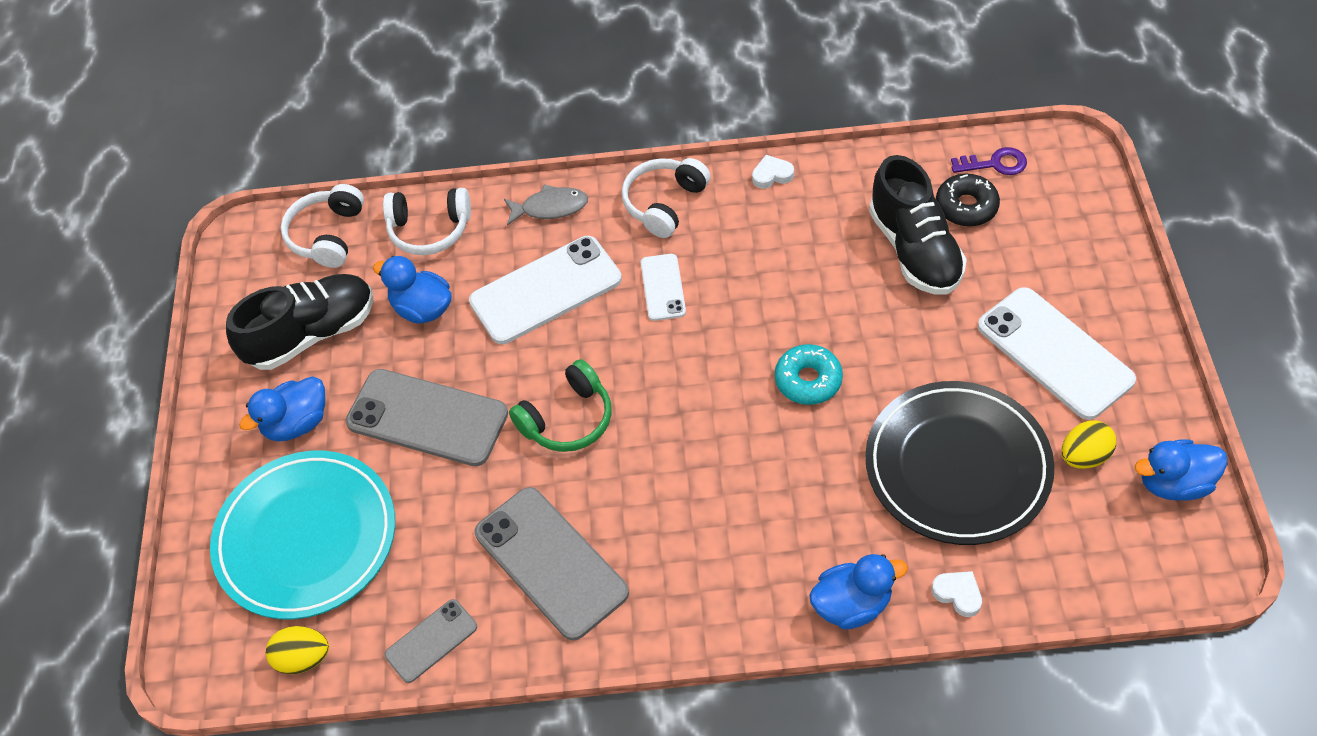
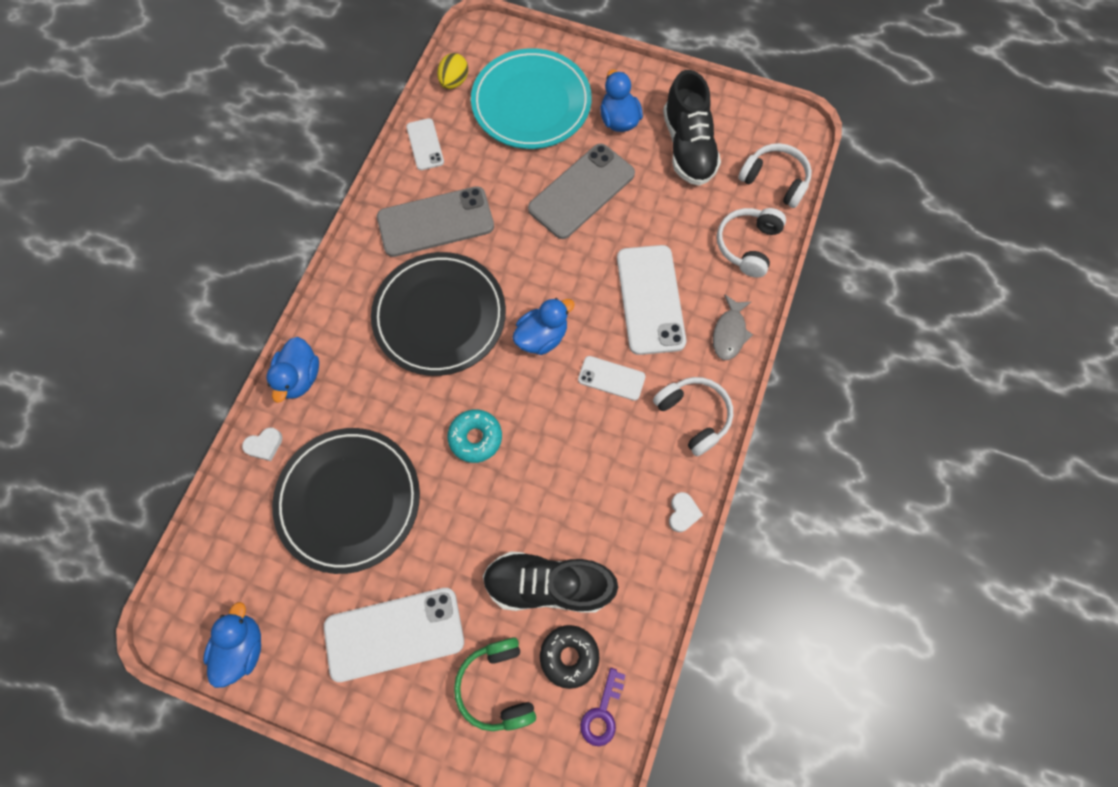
camera: 110 degrees right, 15 degrees up
blue duck [373,256,451,324] -> blue duck moved to [513,298,575,355]
grey phone [384,599,477,683] -> white phone [406,118,444,170]
green headphones [509,359,612,452] -> green headphones moved to [454,637,536,731]
yellow egg [1062,420,1116,469] -> none
none -> black plate [371,252,506,376]

